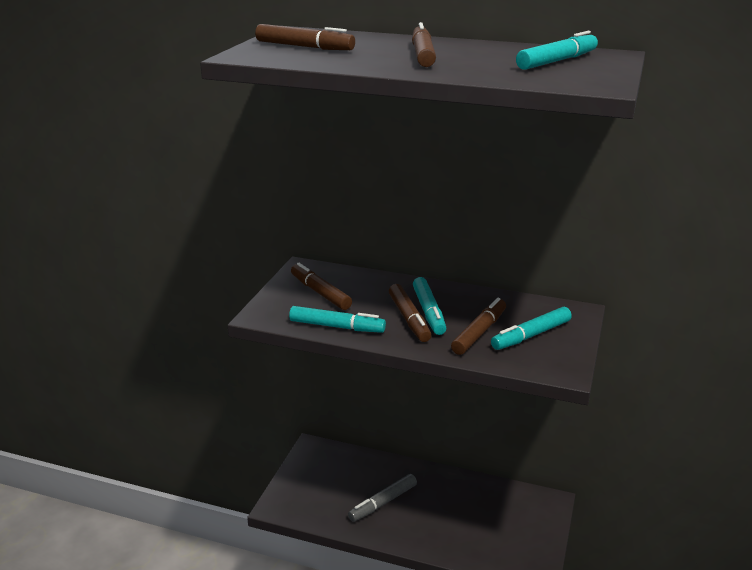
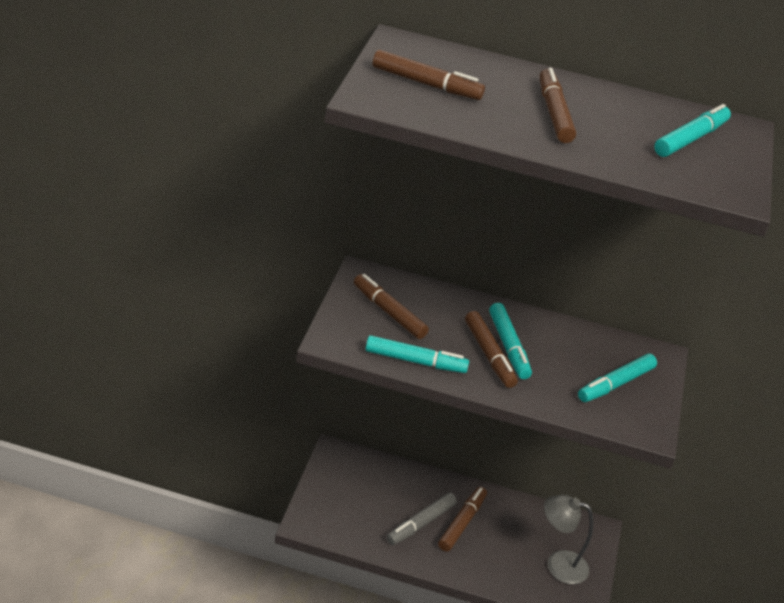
camera: 10 degrees left, 10 degrees up
brown marker [451,298,506,355] -> brown marker moved to [438,487,487,552]
none -> grey lamp [544,495,593,584]

